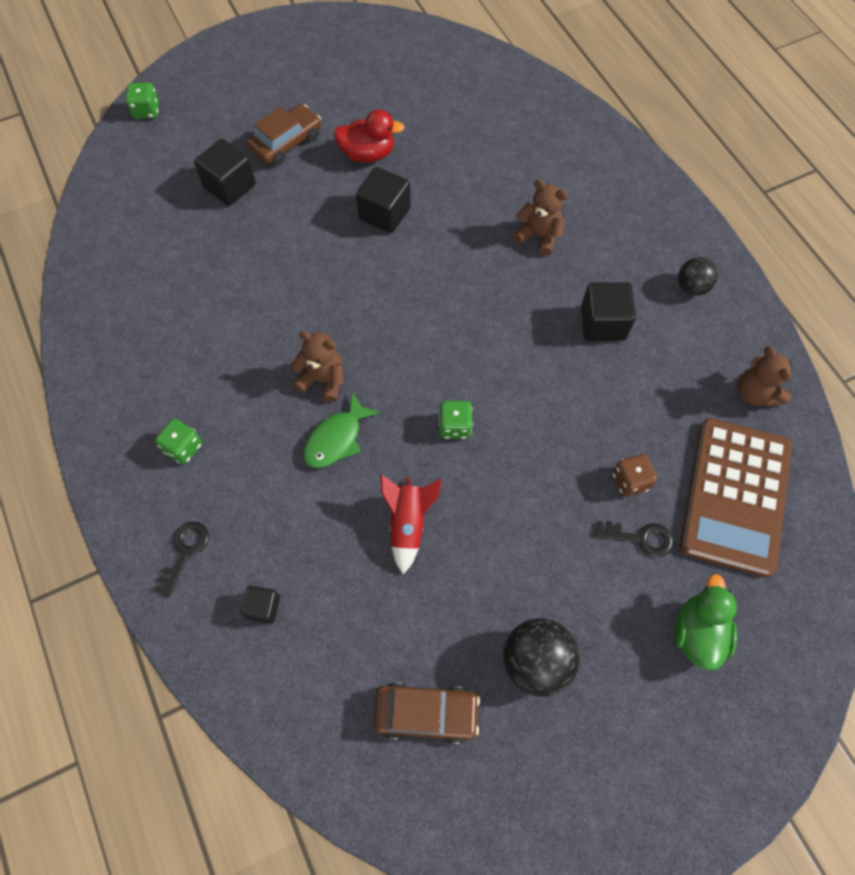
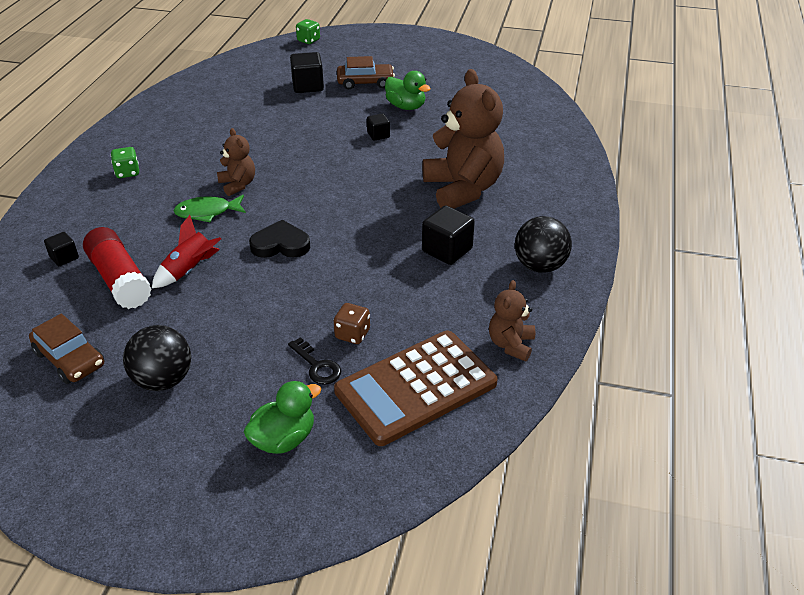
camera: 40 degrees right, 25 degrees down
black key [155,521,209,597] -> none
red duck [333,109,405,162] -> green duck [385,71,430,110]
black cube [356,167,411,233] -> black cube [367,113,390,141], size x0.58
green dice [439,401,473,439] -> black heart [249,220,310,258]
brown teddy bear [512,179,567,256] -> brown teddy bear [423,69,504,209], size x2.04
black ball [678,257,718,296] -> black ball [515,216,572,273], size x1.60
none -> red glue stick [83,227,152,309]

